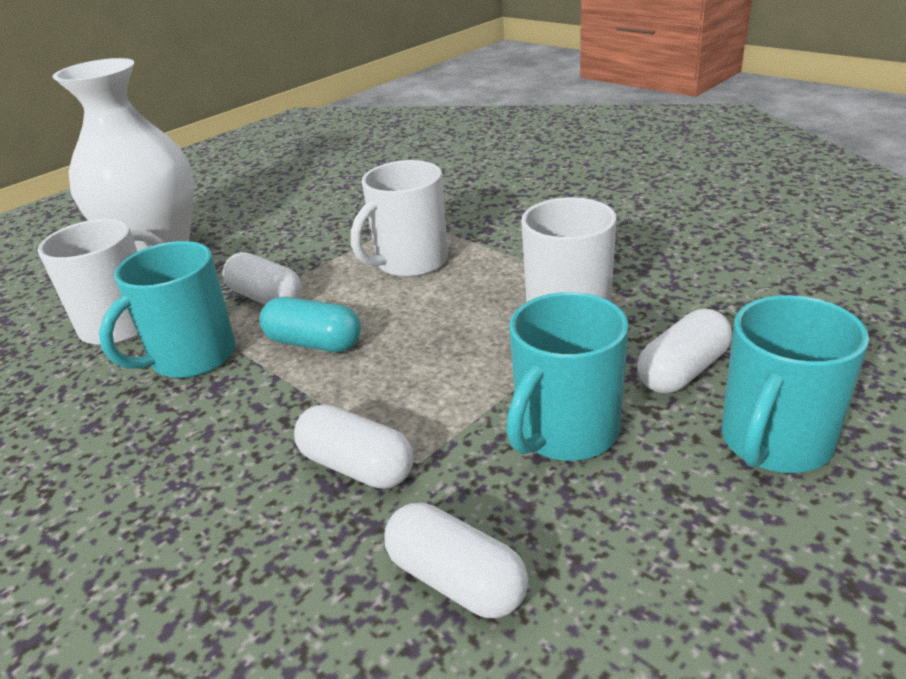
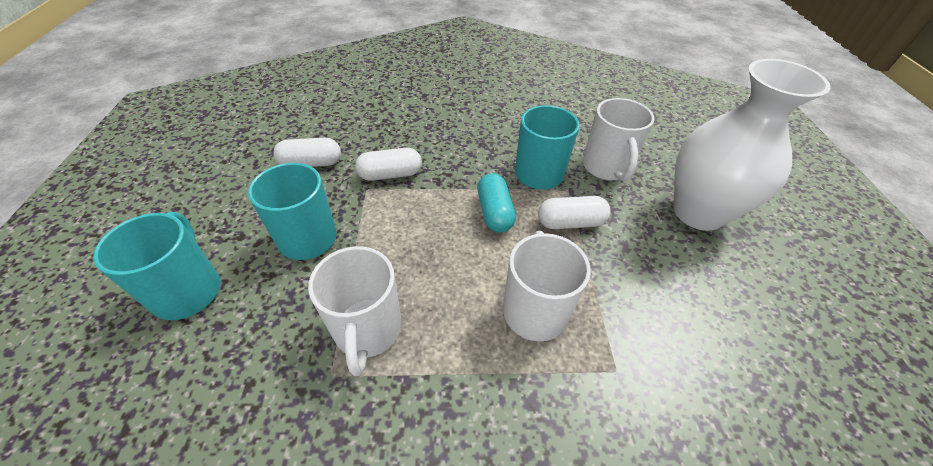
camera: 130 degrees right, 15 degrees up
turquoise capsule [259,297,361,352] -> turquoise capsule turned 75 degrees counterclockwise [477,173,516,233]
white capsule [637,309,732,393] -> none

